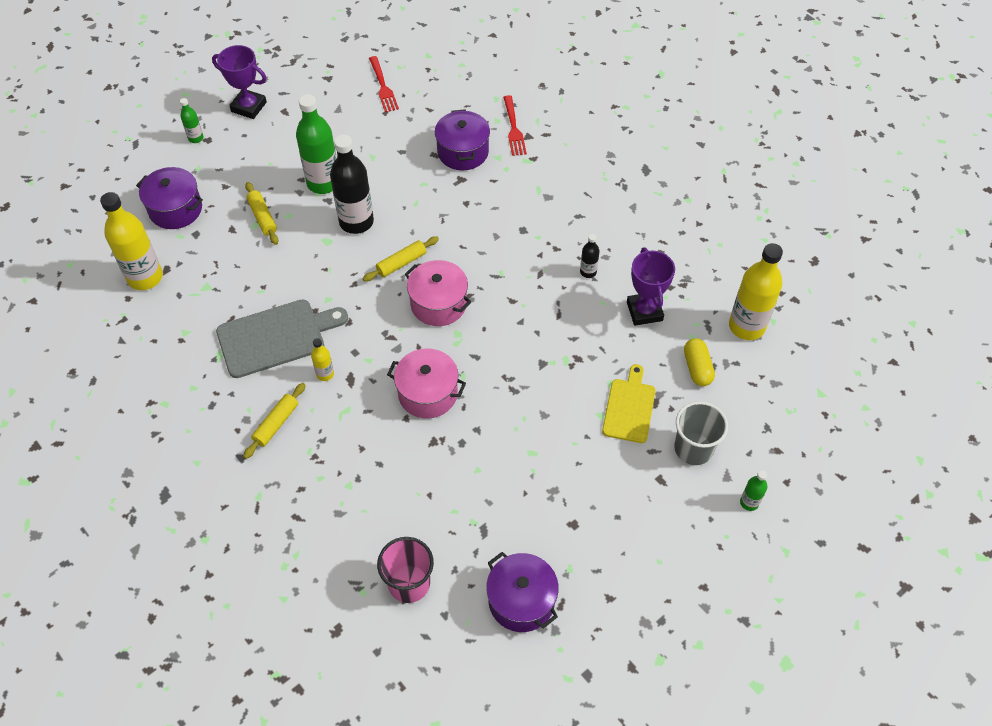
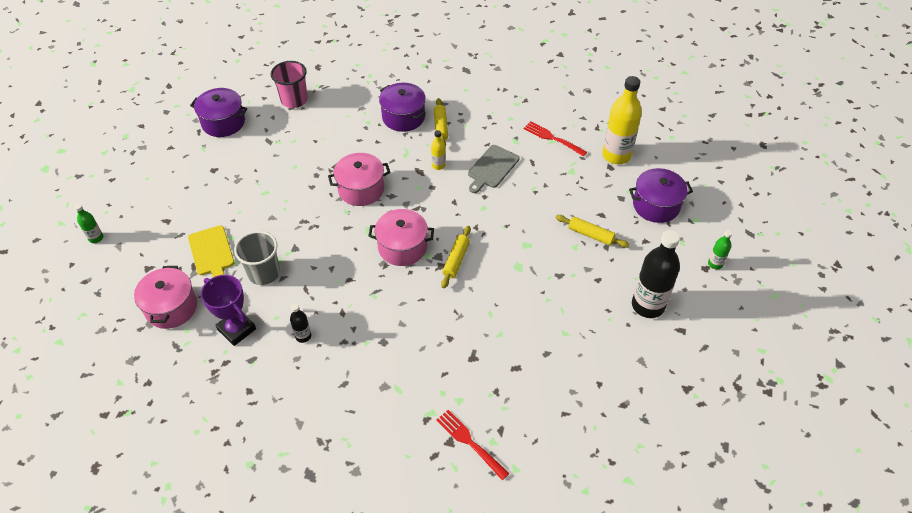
camera: 145 degrees right, 5 degrees down
purple trophy [212,45,267,119] -> none
grey cutting board [216,299,348,378] -> grey cutting board [468,145,520,193], size x0.65
green bottle [296,94,337,194] -> none
black bottle [330,135,374,234] -> black bottle moved to [632,230,680,318]
red fork [369,56,399,112] -> red fork moved to [524,121,587,157]
purple pot [435,109,490,170] -> purple pot moved to [379,83,426,132]
grey cup [674,401,728,465] -> grey cup moved to [234,231,280,285]
yellow capsule [684,338,715,386] -> pink pot [134,266,197,329]
yellow bottle [729,243,783,340] -> none

